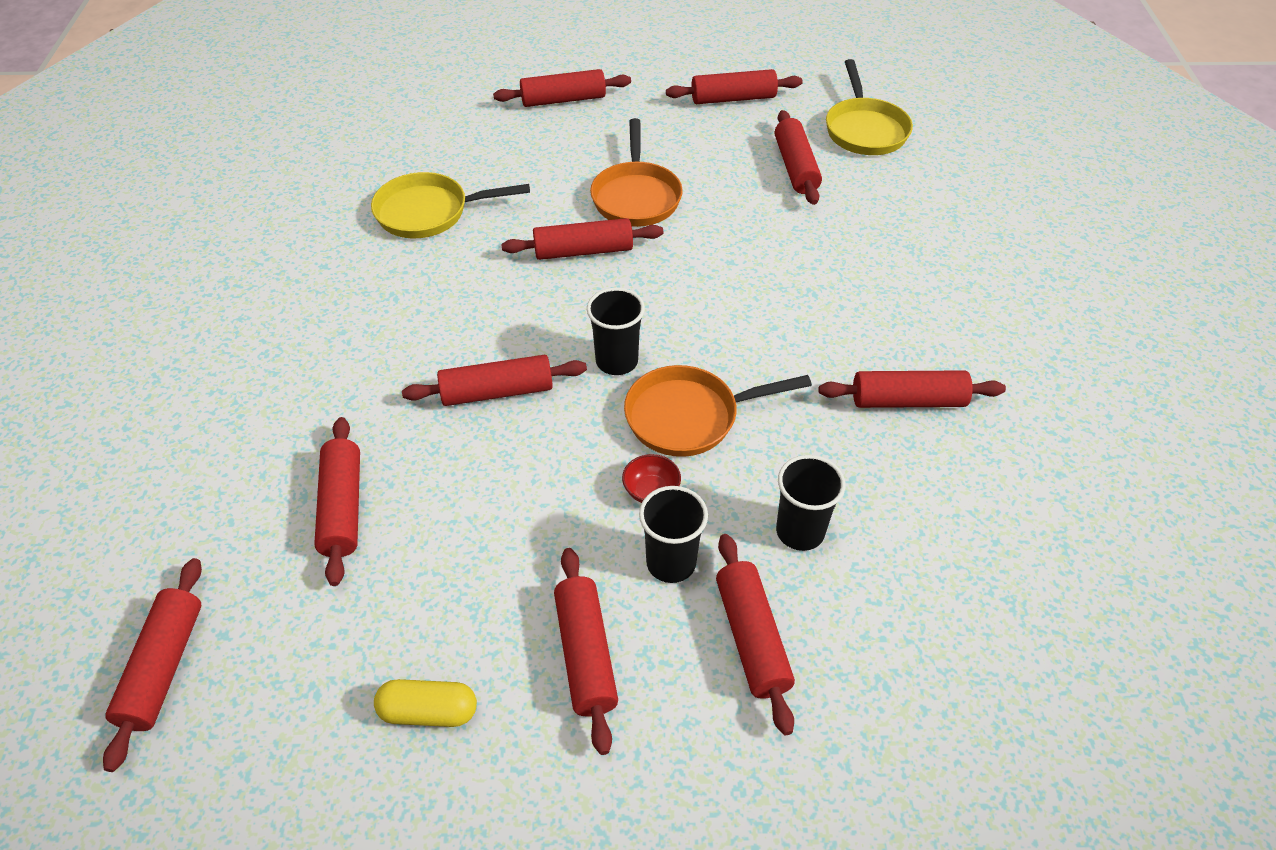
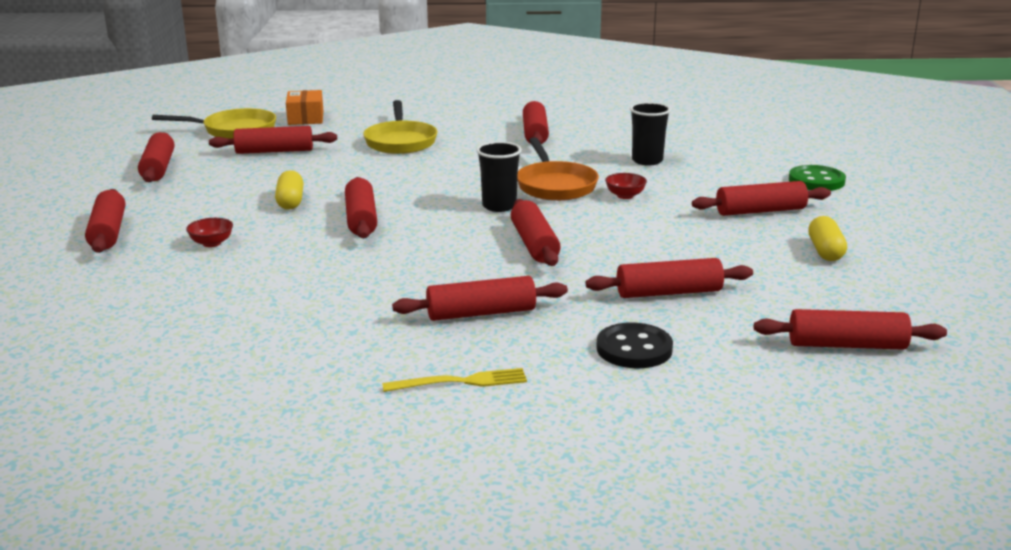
camera: 90 degrees left, 25 degrees down
yellow pan [371,172,530,238] -> yellow pan moved to [363,100,437,154]
orange pan [590,118,683,227] -> yellow capsule [275,170,304,210]
black cup [639,486,708,583] -> none
red rolling pin [716,534,795,735] -> red rolling pin moved to [392,276,568,321]
none -> red bowl [186,218,233,247]
none -> orange box [286,90,324,125]
none -> yellow fork [382,368,527,392]
none -> black button [596,322,673,368]
none -> green button [789,165,846,191]

